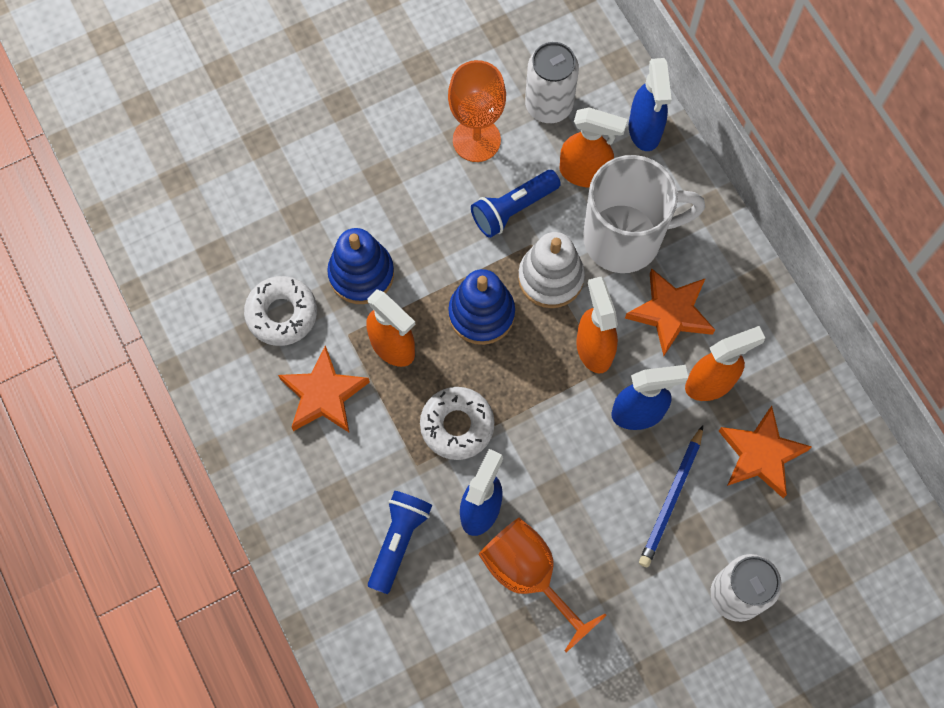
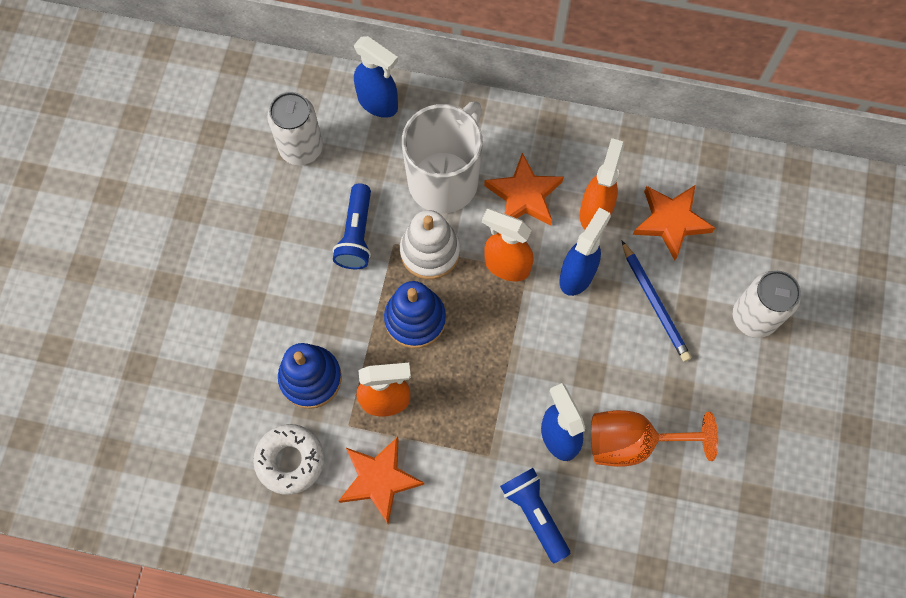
camera: 50 degrees left, 0 degrees up
white donut [420,387,495,460] -> none
orange goblet [448,60,506,162] -> none
orange spray bottle [560,107,627,188] -> none

